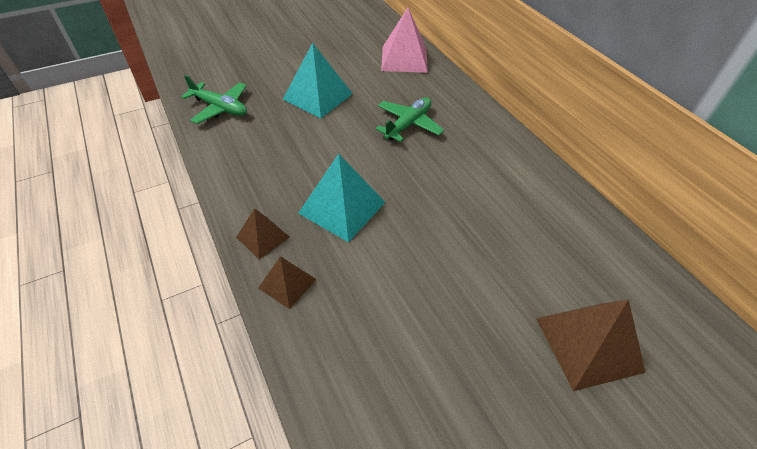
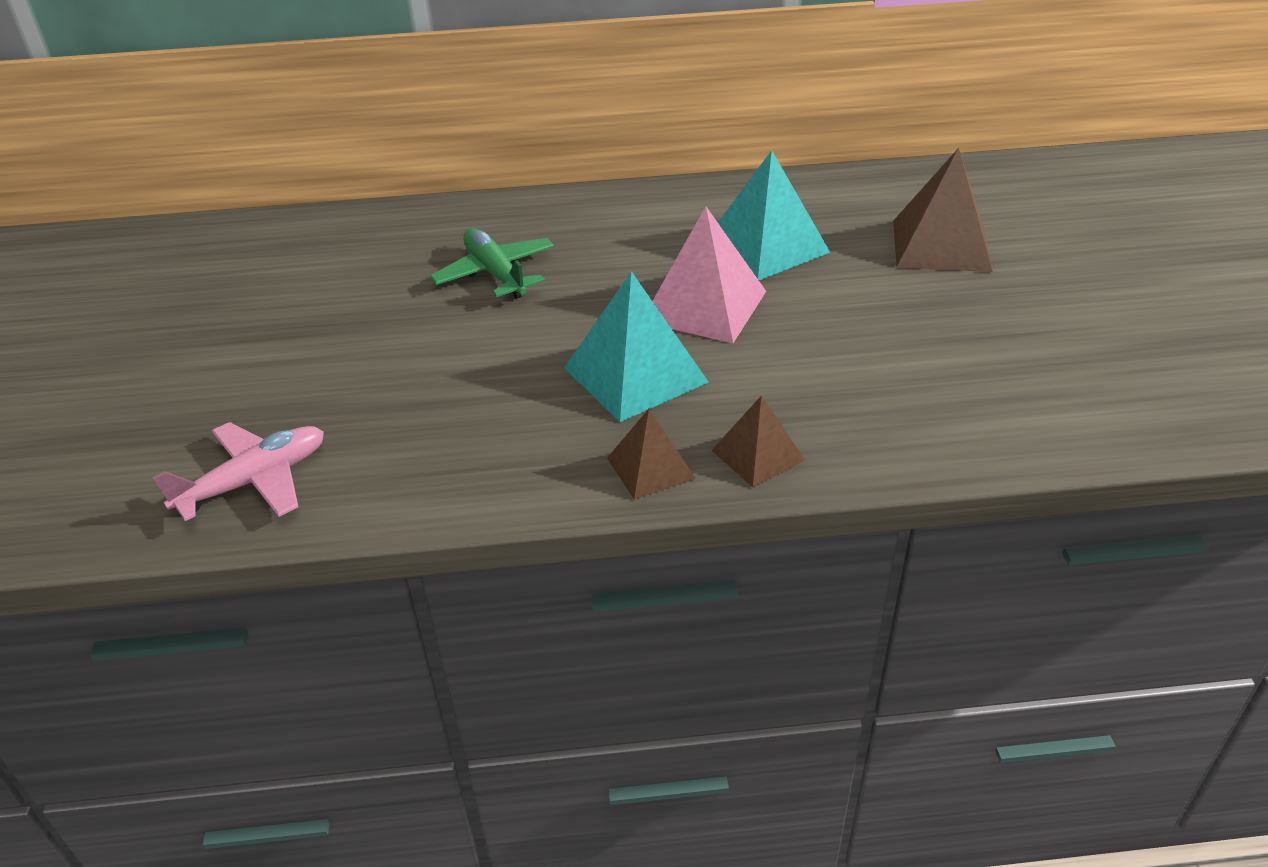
camera: 65 degrees left, 10 degrees down
green plane [181,75,247,124] -> pink plane [153,422,324,521]
turquoise pyramid [283,43,353,118] -> turquoise pyramid moved to [718,150,830,280]
pink pyramid [381,8,428,73] -> pink pyramid moved to [653,206,766,343]

